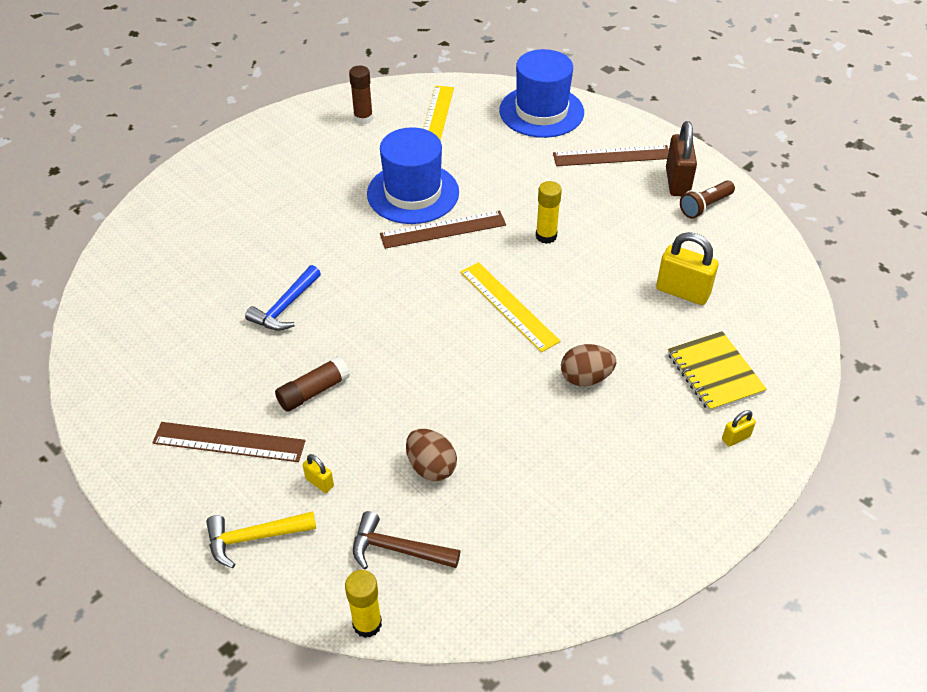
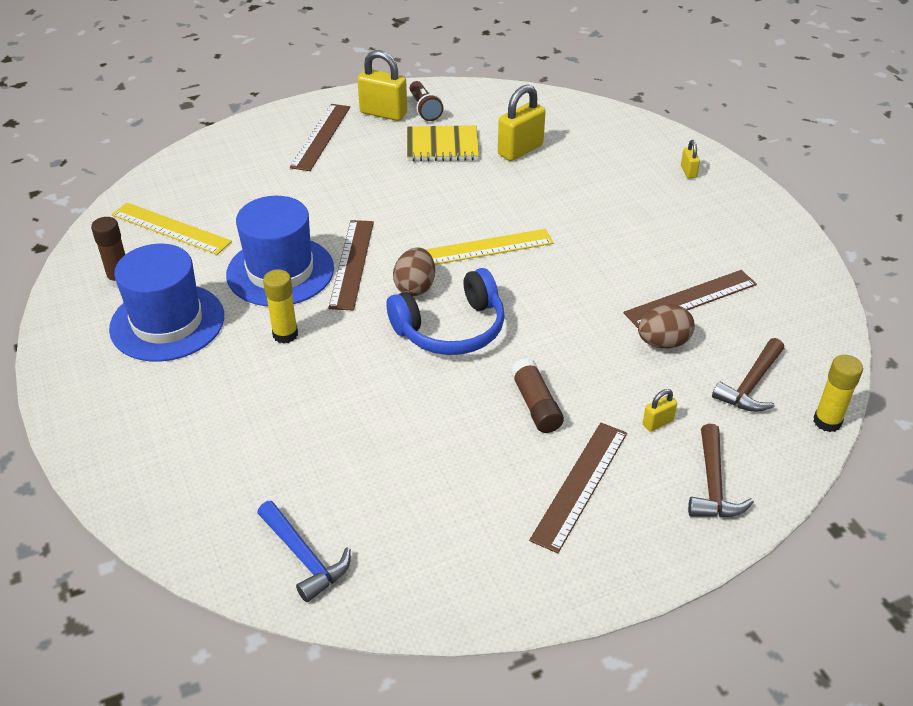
camera: 70 degrees left, 5 degrees down
yellow hammer [206,511,316,568] -> brown hammer [688,424,754,518]
blue hammer [245,265,321,331] -> blue hammer moved to [257,501,351,602]
blue hat [499,49,584,138] -> blue hat moved to [109,244,224,362]
yellow glue stick [536,181,562,244] -> yellow glue stick moved to [263,269,298,344]
brown egg [561,344,616,386] -> brown egg moved to [393,248,435,296]
brown padlock [666,121,697,196] -> yellow padlock [357,50,407,121]
yellow notebook [668,331,767,412] -> yellow notebook moved to [407,125,479,162]
none -> blue headphones [387,268,505,355]
none -> brown ruler [623,270,757,328]

